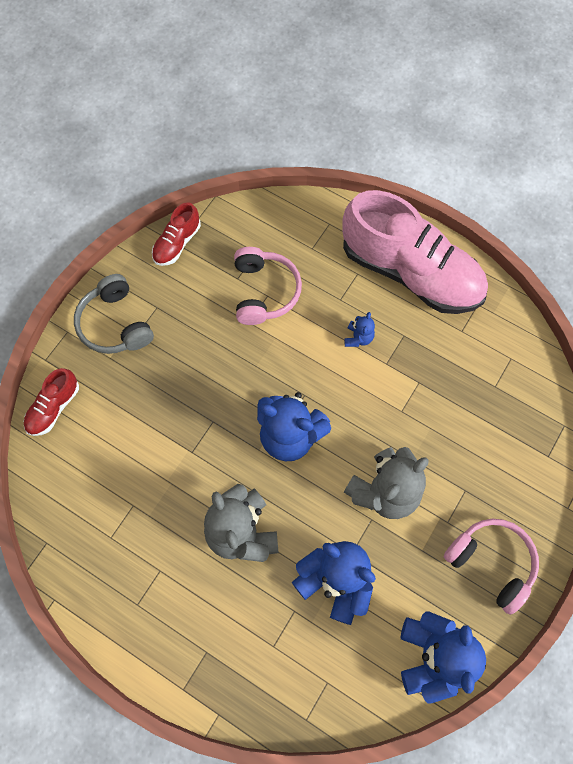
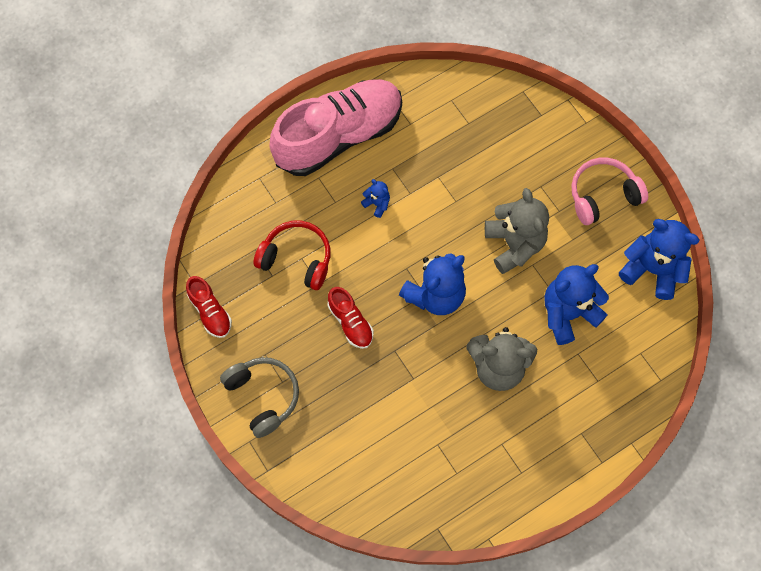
camera: 65 degrees left, 0 degrees up
red shoe [24,368,79,436] -> red shoe moved to [328,287,373,349]
grey headphones [74,274,154,354] -> grey headphones turned 120 degrees counterclockwise [220,357,299,438]
pink headphones [234,247,302,325] -> red headphones [253,221,331,290]

